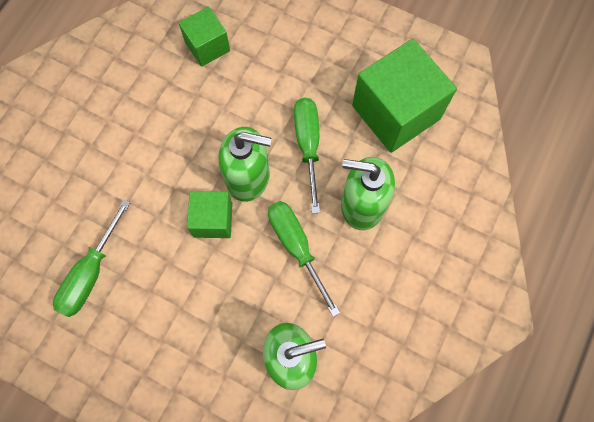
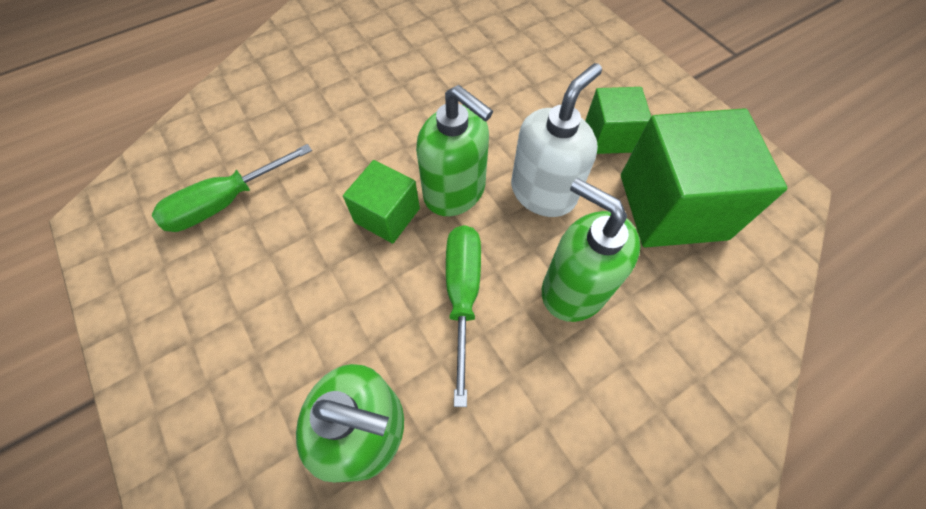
camera: 30 degrees right, 10 degrees down
green cube [179,6,230,67] -> green cube moved to [585,87,651,154]
green screwdriver [294,98,320,214] -> white soap dispenser [511,63,602,217]

